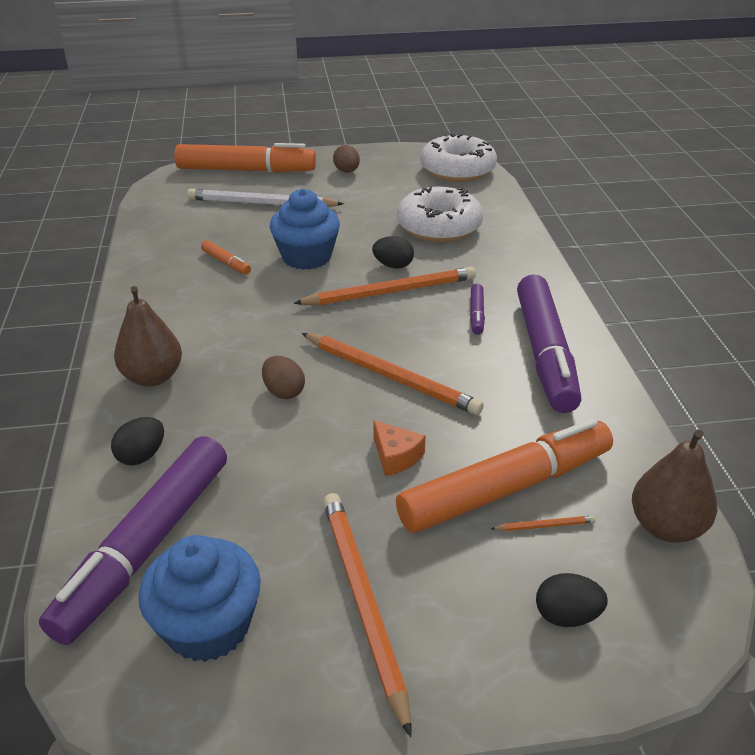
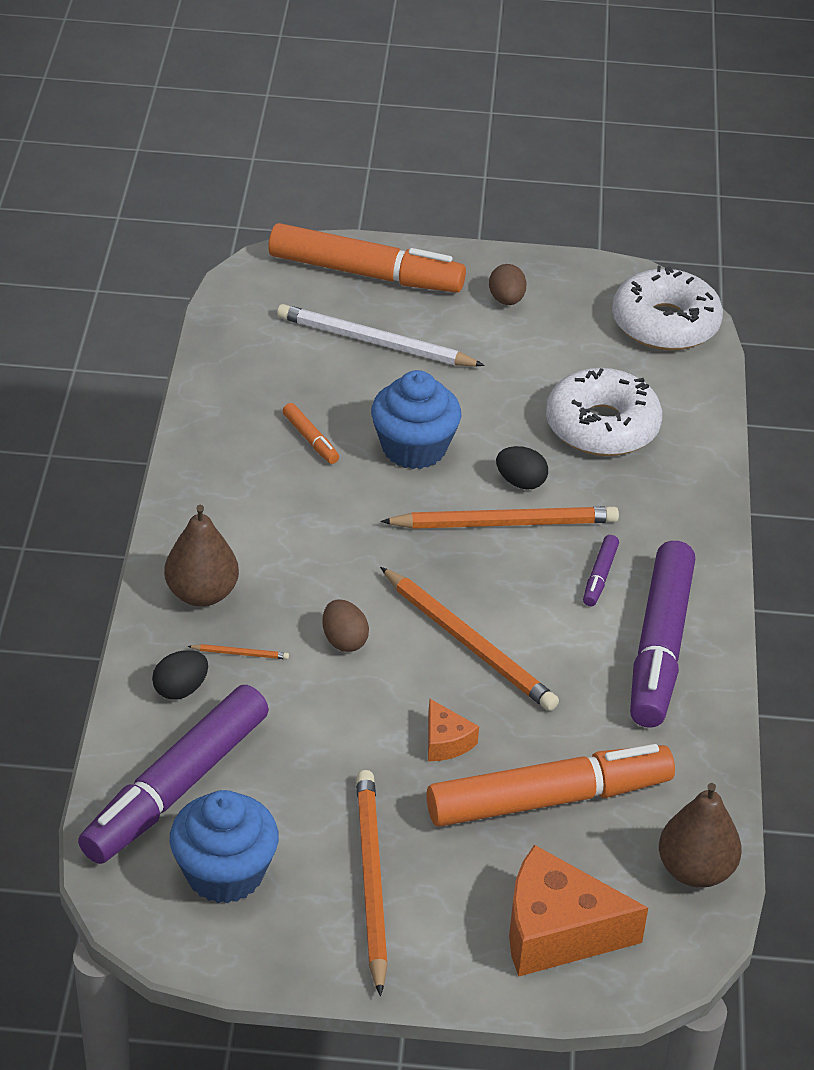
camera: 10 degrees right, 5 degrees up
orange pencil [491,516,596,531] -> orange pencil moved to [188,644,289,659]
black egg [536,573,608,627] -> orange cheese [509,845,648,977]

